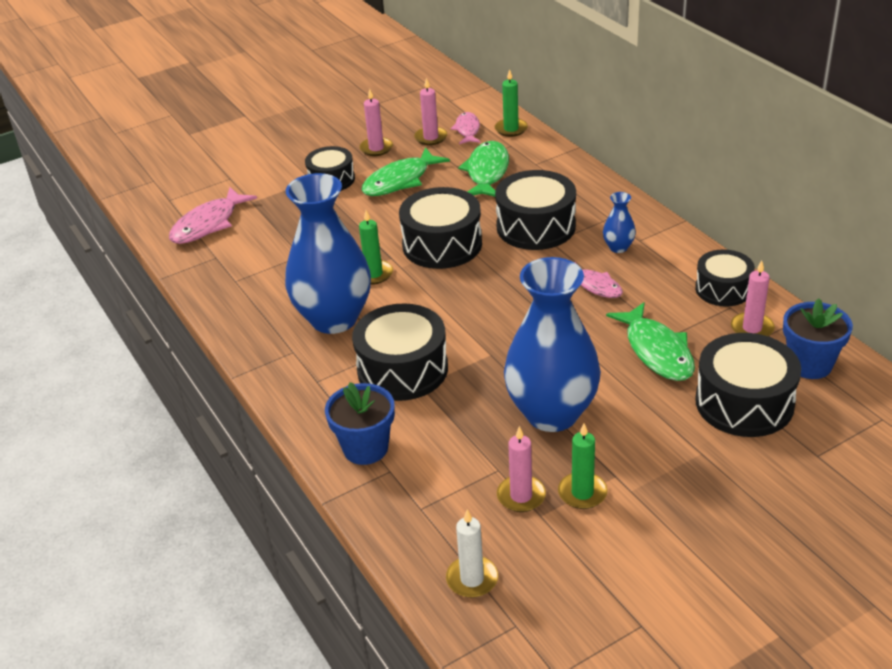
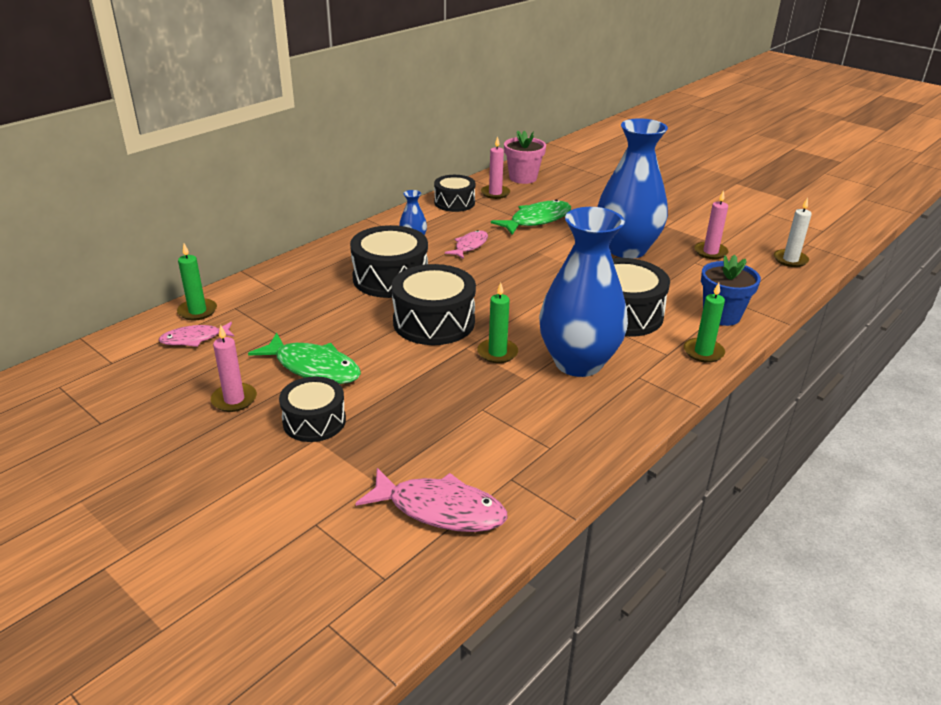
camera: 110 degrees left, 5 degrees down
pink candle [414,78,447,145] -> none
green fish [458,141,509,197] -> none
green candle [558,423,608,509] -> green candle moved to [684,283,725,363]
black drum [695,333,801,437] -> none
blue flower pot [783,298,853,379] -> pink flower pot [504,131,546,184]

